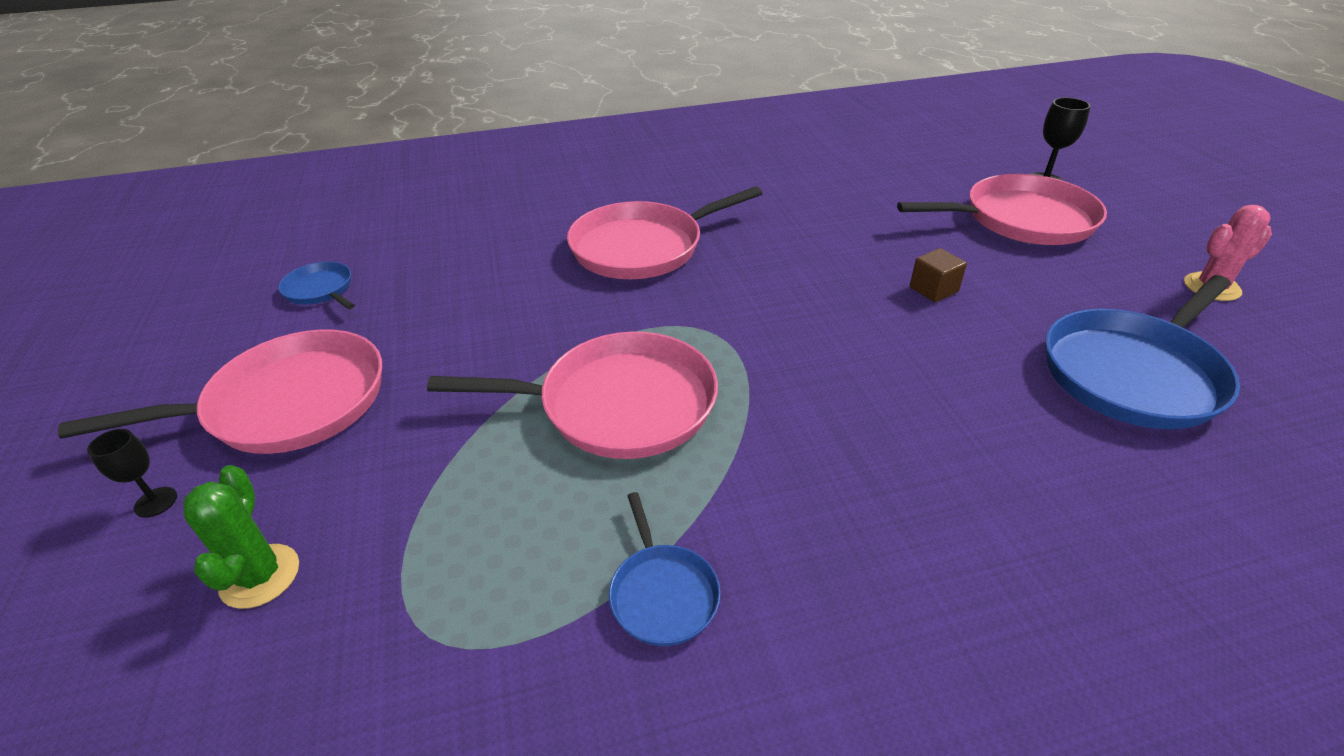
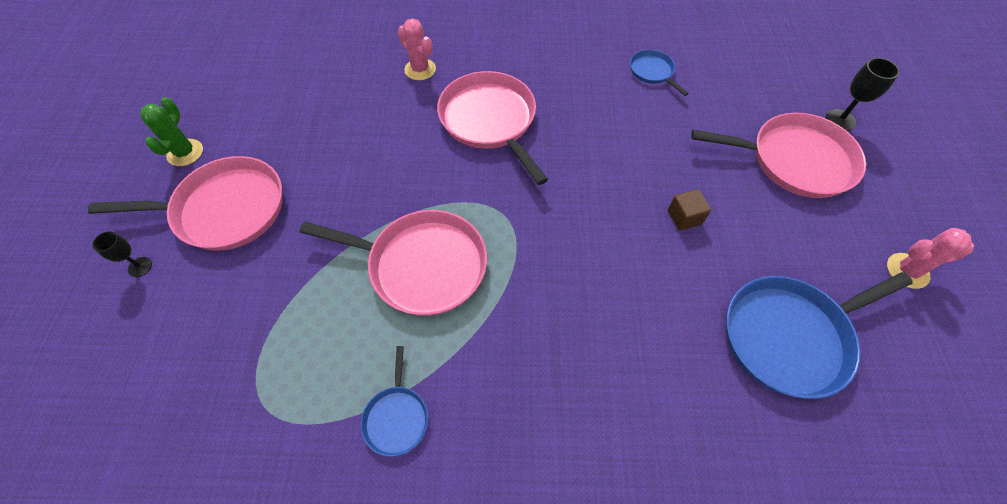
camera: 15 degrees right, 20 degrees up
green cactus [183,465,299,609] -> green cactus moved to [141,97,203,166]
blue pan [278,262,355,309] -> blue pan moved to [630,50,689,96]
pink pan [567,186,763,279] -> pink pan turned 75 degrees clockwise [437,71,548,185]
none -> pink cactus [398,18,436,80]

